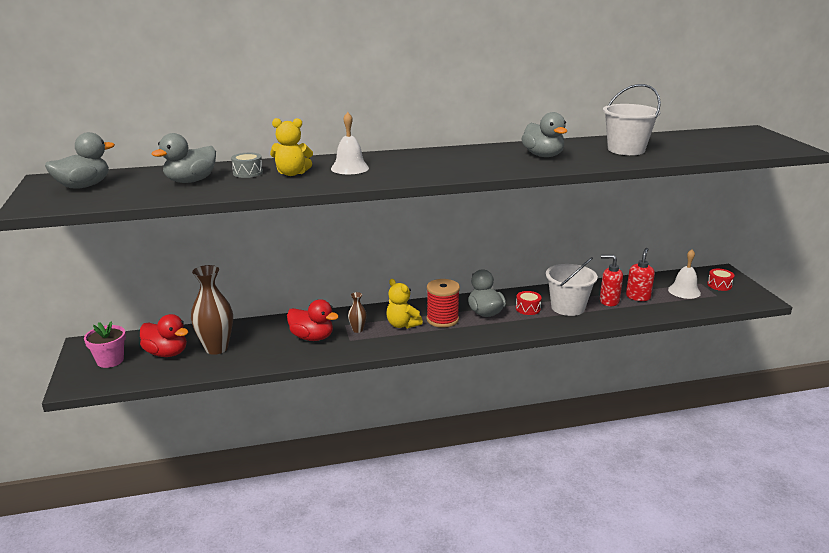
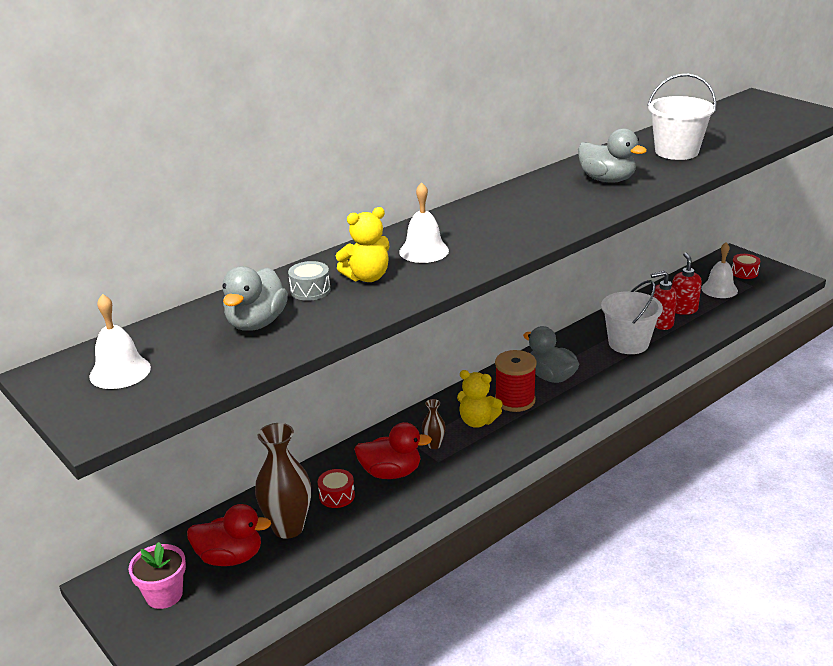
camera: 25 degrees left, 5 degrees up
grey duck [45,132,115,188] -> white bell [89,294,151,389]
red drum [516,291,542,315] -> red drum moved to [318,469,355,508]

